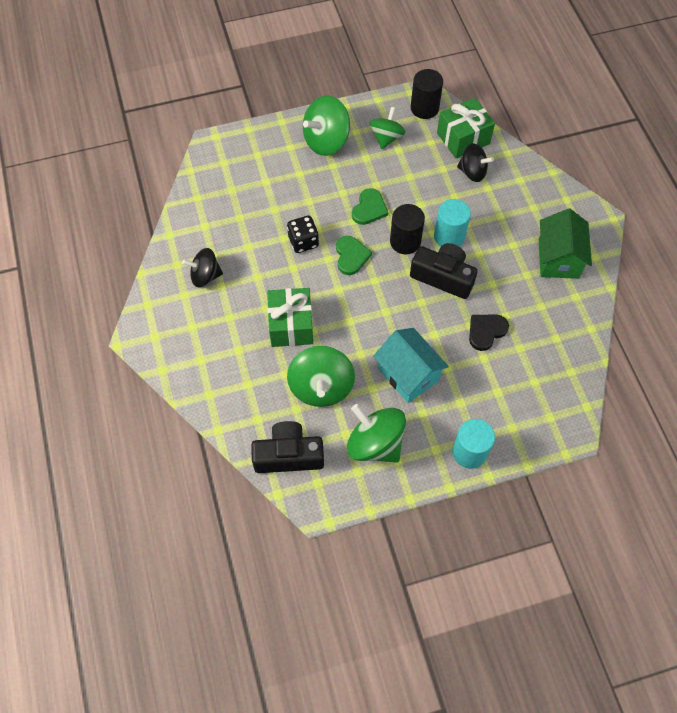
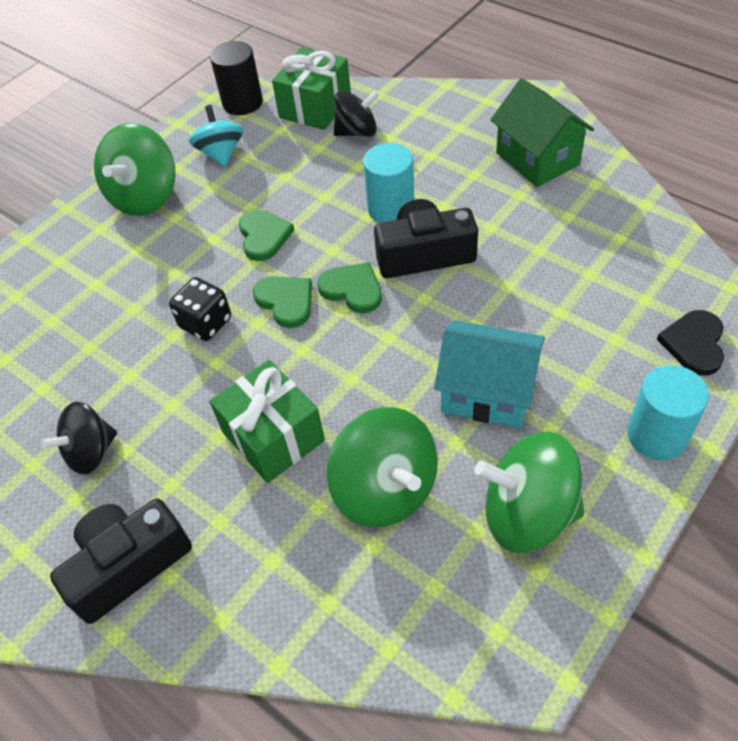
camera: 30 degrees left, 10 degrees down
black camera [251,421,324,473] -> black camera moved to [50,498,192,624]
green spinning top [370,107,406,149] -> turquoise spinning top [189,105,243,167]
black cylinder [390,204,425,254] -> none
black heart [469,315,509,351] -> black heart moved to [657,310,724,376]
none -> green heart [317,262,382,313]

